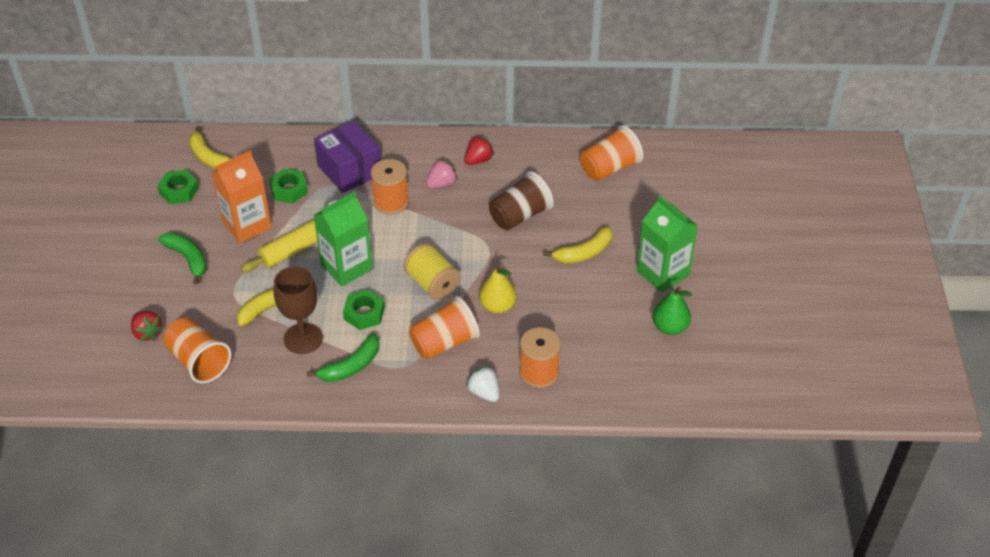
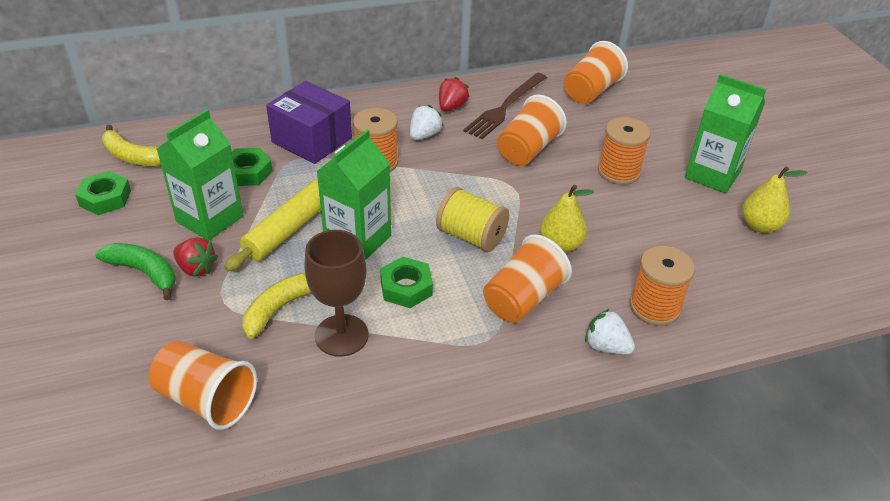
camera: 20 degrees left, 5 degrees down
red strawberry [131,311,163,341] -> red strawberry moved to [173,237,218,277]
orange carton [211,151,272,243] -> green carton [157,110,244,241]
green banana [307,333,379,382] -> none
pink strawberry [426,159,458,188] -> white strawberry [410,105,443,140]
brown cup [489,171,554,230] -> orange cup [497,95,567,166]
yellow banana [543,226,612,264] -> orange spool [598,117,651,185]
green pear [653,286,692,335] -> yellow pear [742,166,808,233]
none -> brown fork [463,73,547,139]

